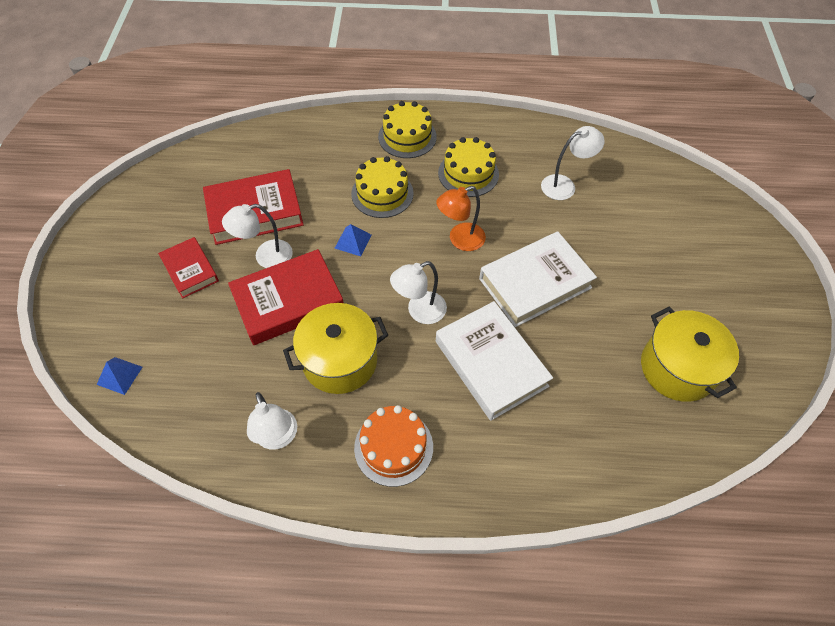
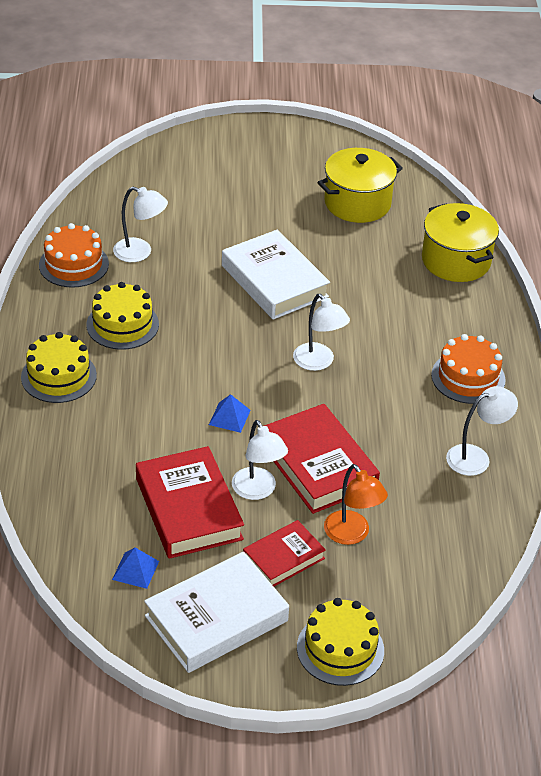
camera: 95 degrees left, 15 degrees down
blue pyramid [96,357,143,395] -> blue pyramid moved to [112,548,159,589]
yellow pot [283,303,388,394] -> yellow pot moved to [422,203,499,282]
yellow cake [351,156,414,218] -> yellow cake moved to [297,598,384,686]
orange lamp [436,186,486,251] -> orange lamp moved to [324,464,388,545]
white book [436,301,553,421] -> white book moved to [144,552,289,673]
white lamp [541,126,605,200] -> white lamp turned 135 degrees clockwise [113,187,168,262]
none -> orange cake [39,223,109,288]

